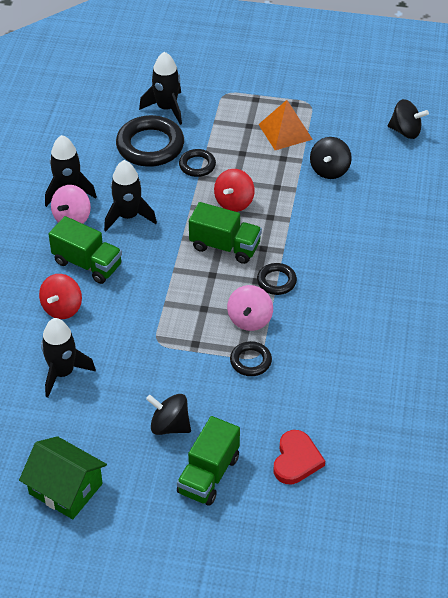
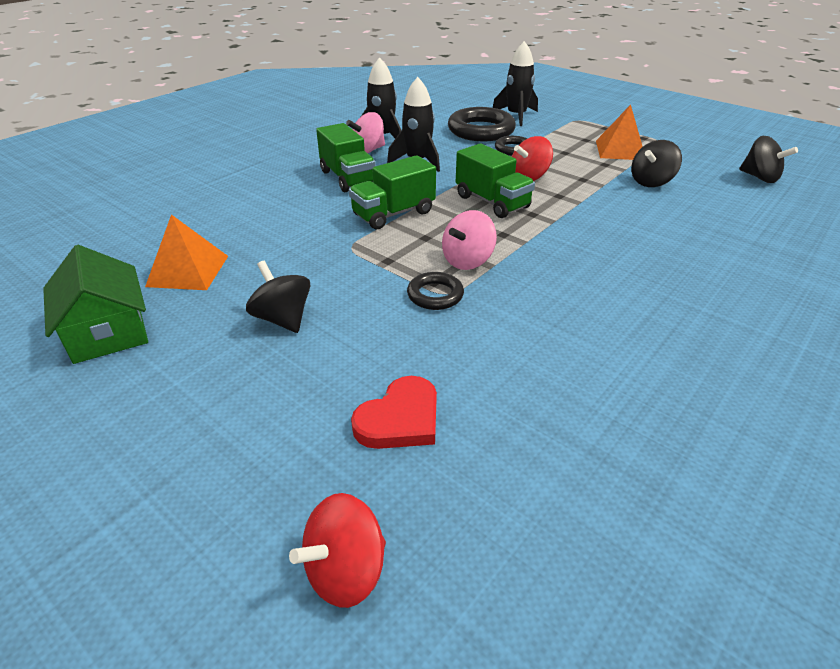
camera: 30 degrees right, 10 degrees down
red spinning top [39,274,82,319] -> red spinning top moved to [289,493,386,608]
black rocket [41,318,96,398] -> none
green truck [177,416,240,506] -> green truck moved to [349,155,436,229]
black ring [257,263,297,295] -> none
none -> orange pyramid [145,214,228,290]

